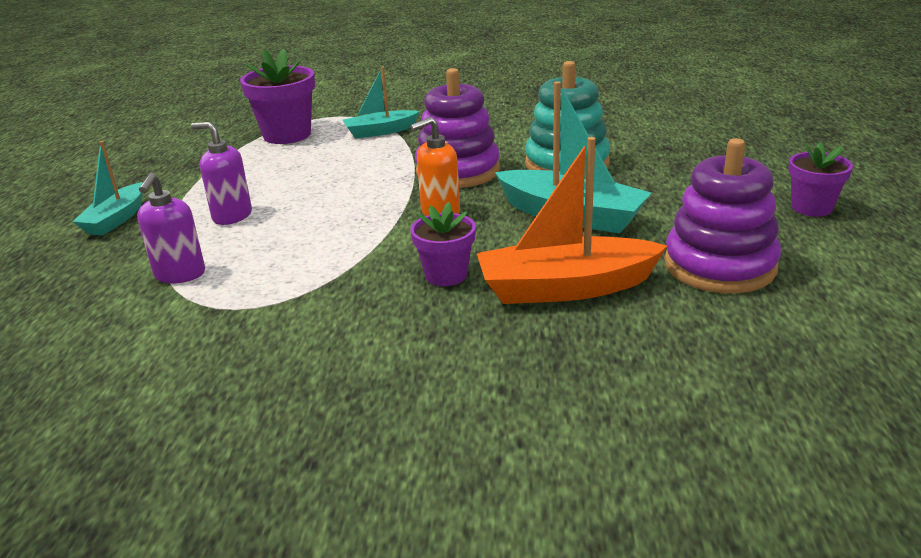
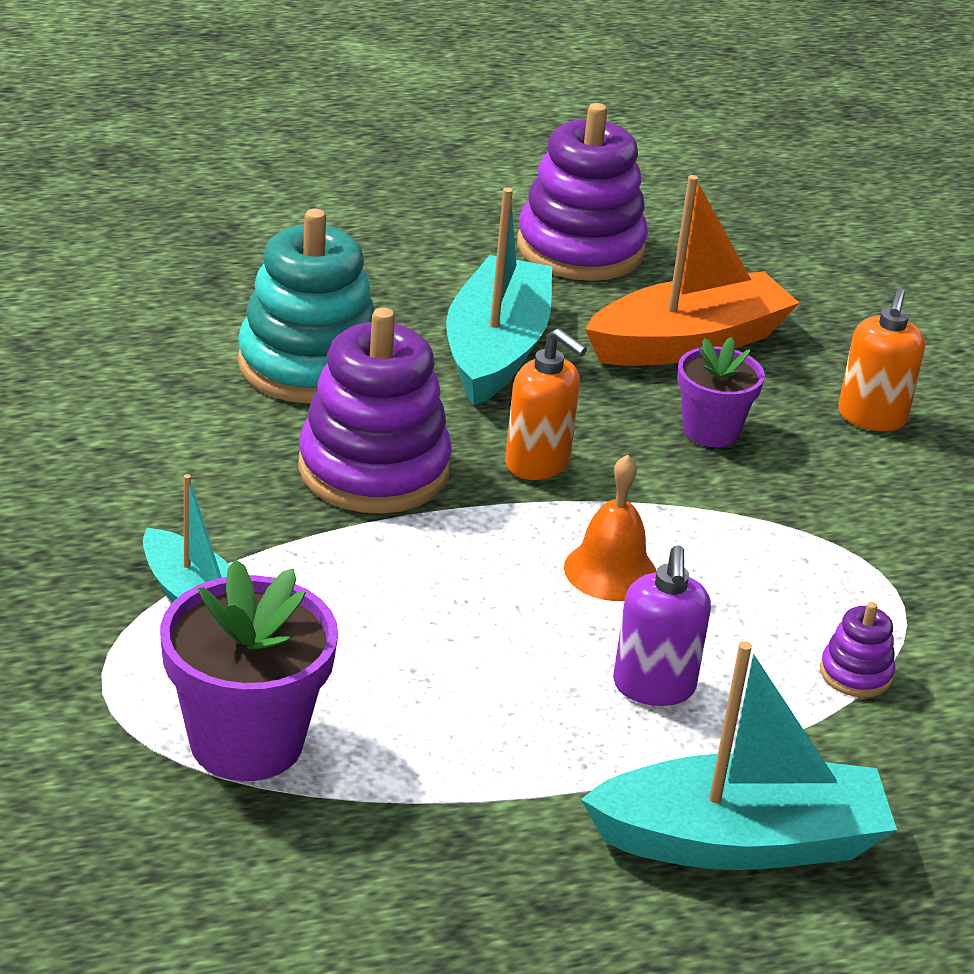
camera: 115 degrees left, 5 degrees up
turquoise boat [72,141,143,236] -> turquoise boat [581,641,897,870], size x1.62
purple soap dispenser [137,173,205,284] -> purple stacking toy [820,602,895,698]
orange boat [477,137,667,304] -> orange boat turned 90 degrees counterclockwise [585,175,799,366]
purple flower pot [788,142,853,217] -> none
none -> orange bell [564,455,657,601]
none -> orange soap dispenser [838,288,925,431]

